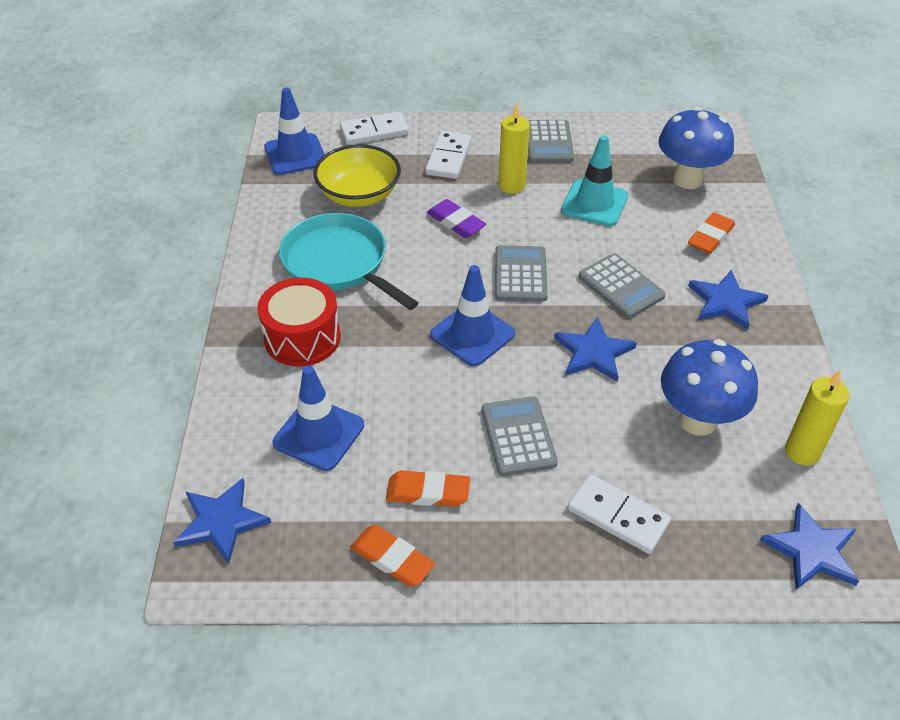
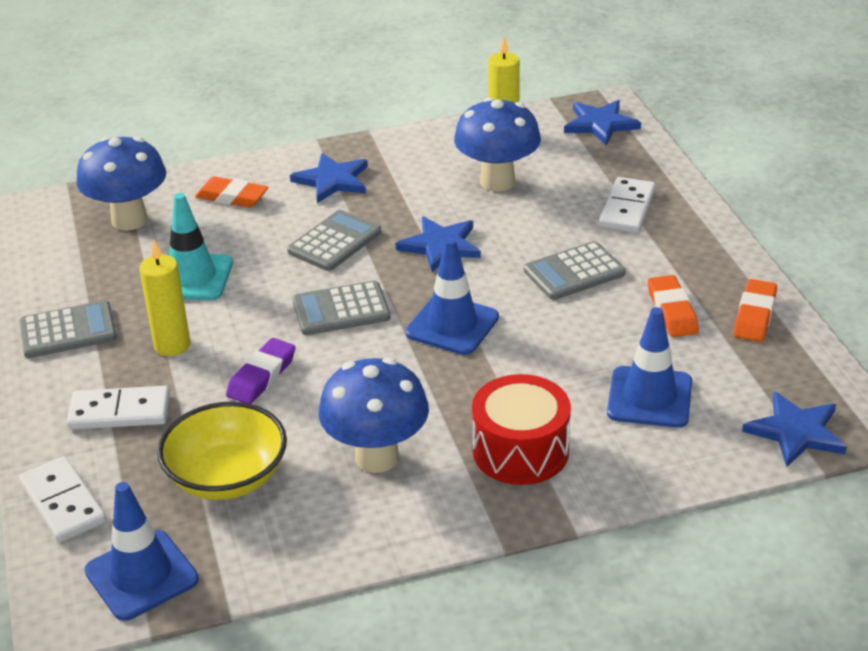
camera: 105 degrees left, 10 degrees down
turquoise pan [279,213,419,310] -> blue mushroom [319,358,429,473]

